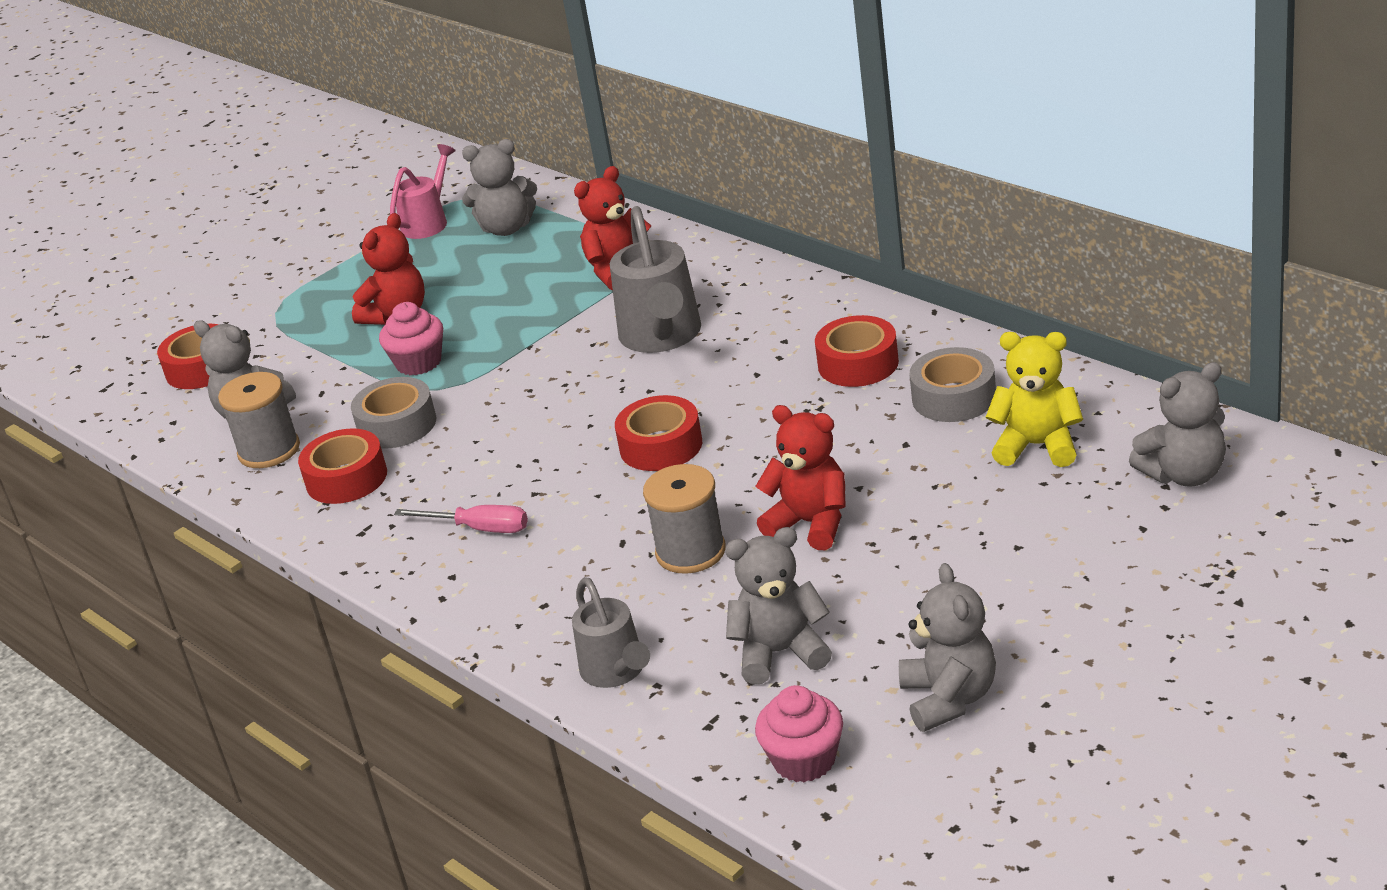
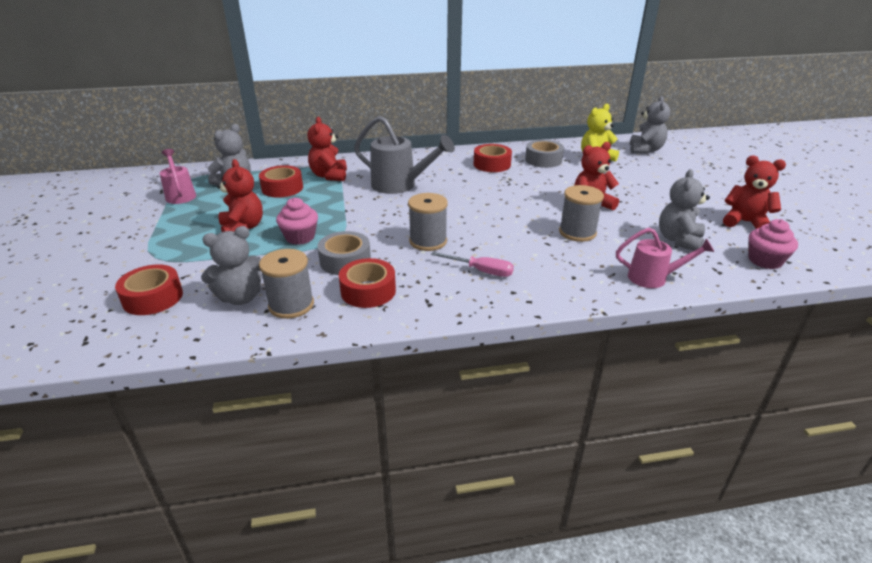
camera: 60 degrees left, 0 degrees up
pink screwdriver [394,505,528,533] -> pink screwdriver turned 60 degrees clockwise [431,252,514,277]
grey watering can [572,577,650,688] -> pink watering can [616,228,714,288]
red tape [615,395,702,471] -> red tape moved to [259,165,303,197]
grey teddy bear [899,563,996,732] -> red teddy bear [723,155,786,229]
none -> grey spool [408,193,448,251]

